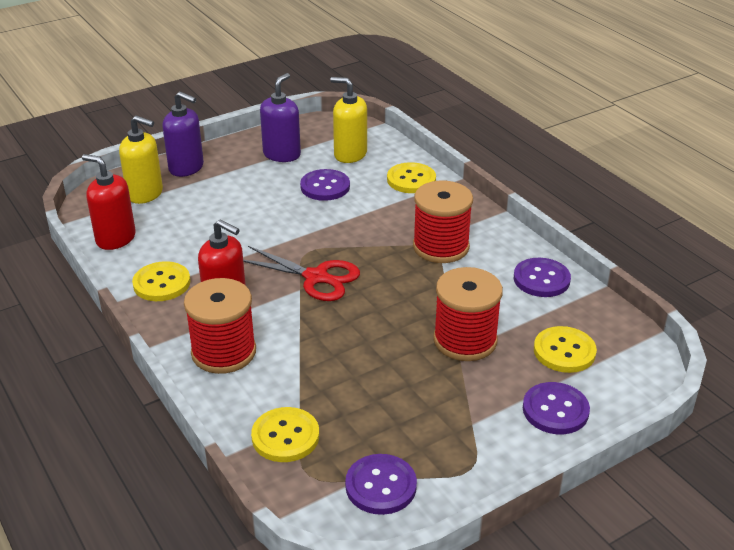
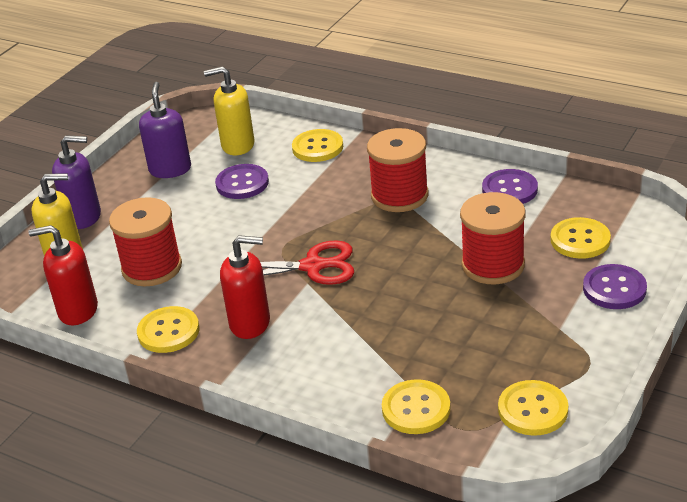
camera: 25 degrees left, 0 degrees up
red spool [184,278,256,374] -> red spool moved to [109,197,182,286]
purple button [345,454,417,515] -> yellow button [498,380,568,436]

